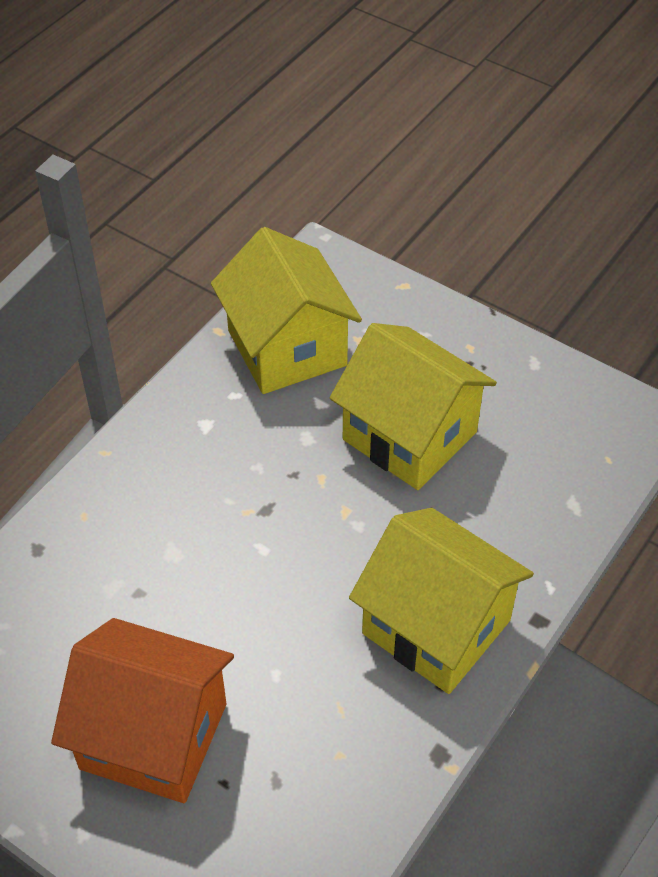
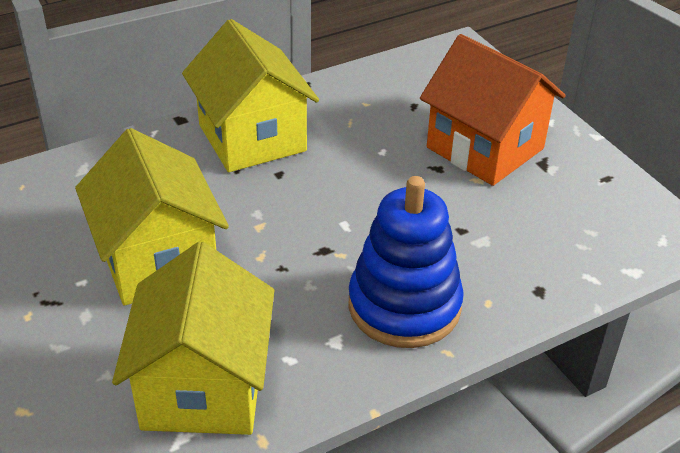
camera: 155 degrees left, 10 degrees down
none -> blue stacking toy [348,176,464,348]

